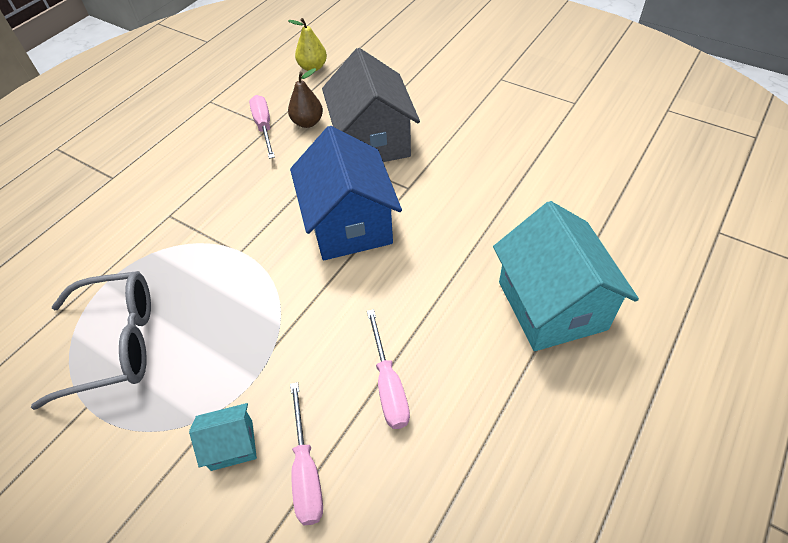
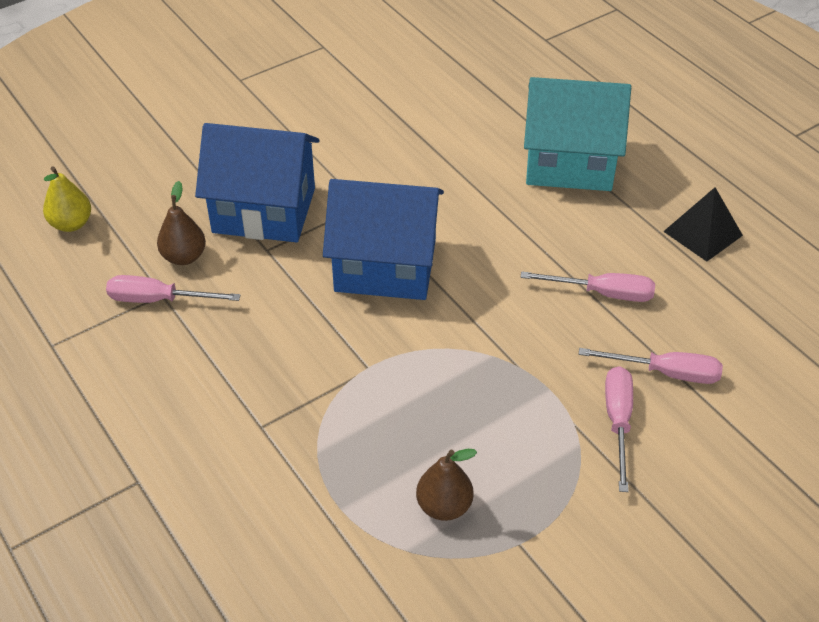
camera: 70 degrees left, 5 degrees down
grey glasses [31,271,151,410] -> brown pear [416,449,477,521]
turquoise house [189,403,257,471] -> pink screwdriver [605,366,633,492]
grey house [322,48,420,162] -> blue house [195,123,320,242]
none -> black pyramid [663,187,743,262]

